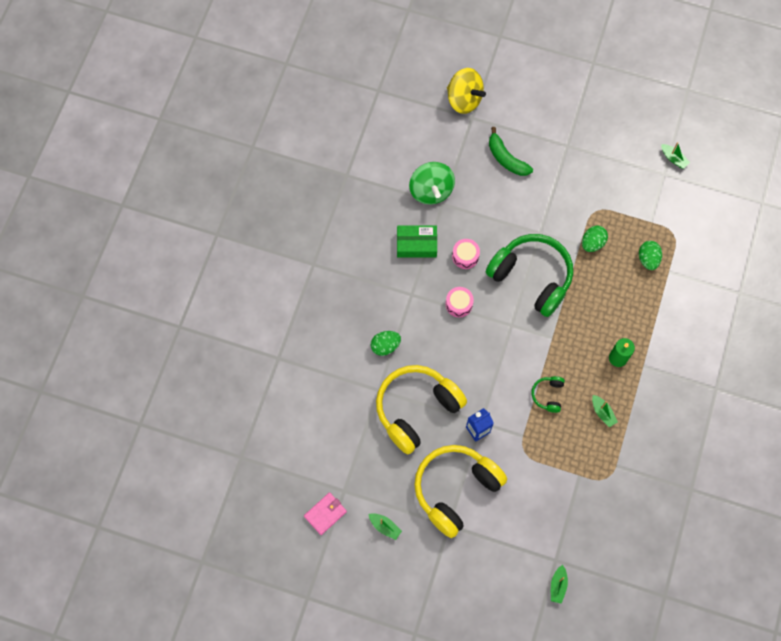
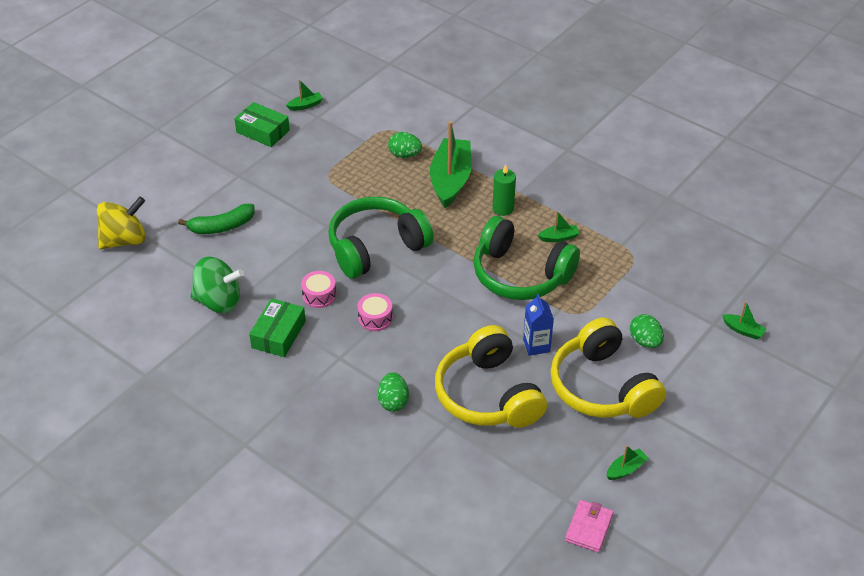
camera: 70 degrees left, 25 degrees down
pink wallet [304,492,347,535] -> pink wallet turned 45 degrees clockwise [565,500,614,552]
green headphones [532,376,565,413] -> green headphones [473,216,580,300], size x2.34
green egg [582,226,608,252] -> green egg moved to [630,314,664,348]
none -> green box [234,102,290,147]
none -> green boat [430,121,472,208]

